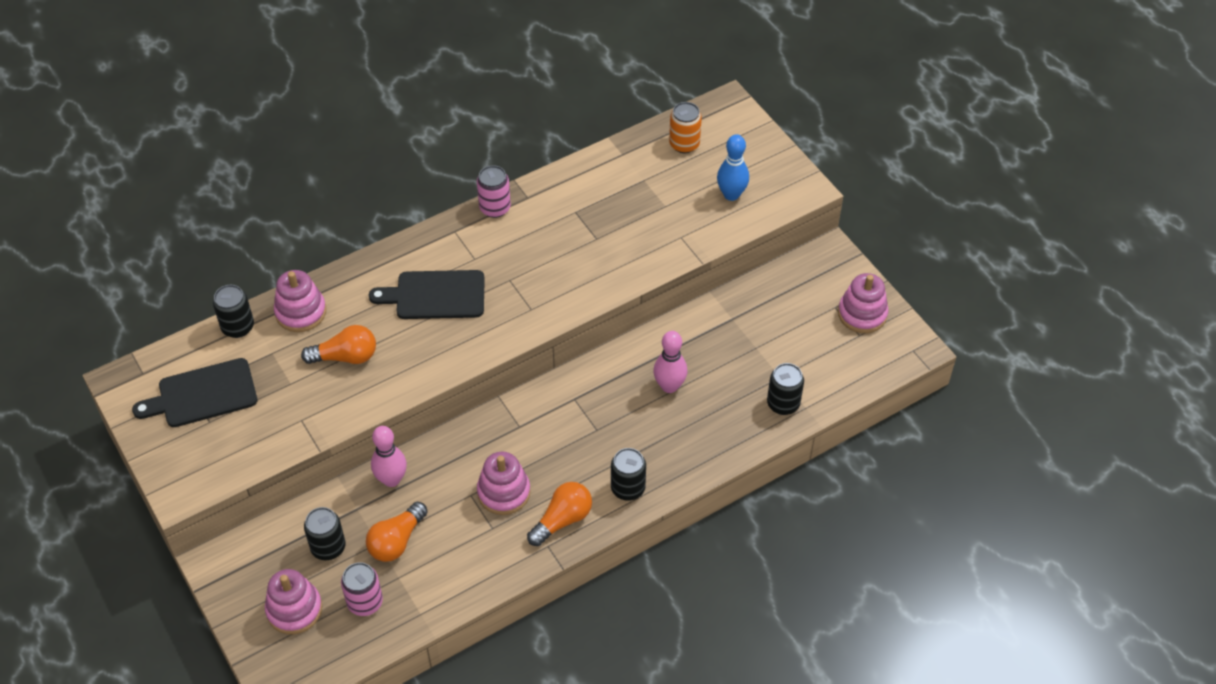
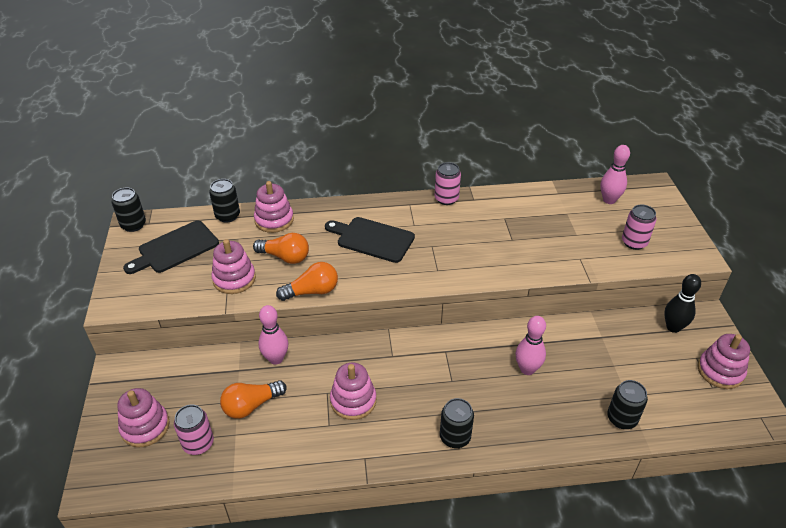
camera: 25 degrees right, 10 degrees down
black cutting board [132,358,257,427] -> black cutting board turned 45 degrees counterclockwise [123,221,219,274]
black can [304,507,346,560] -> black can moved to [111,187,146,232]
orange light bulb [527,482,592,546] -> orange light bulb moved to [276,262,338,301]
orange can [669,102,702,153] -> pink bowling pin [600,145,630,204]
blue bowling pin [717,134,749,201] -> pink can [622,205,657,250]
none -> pink stacking toy [211,239,256,294]
none -> black bowling pin [664,274,701,333]

